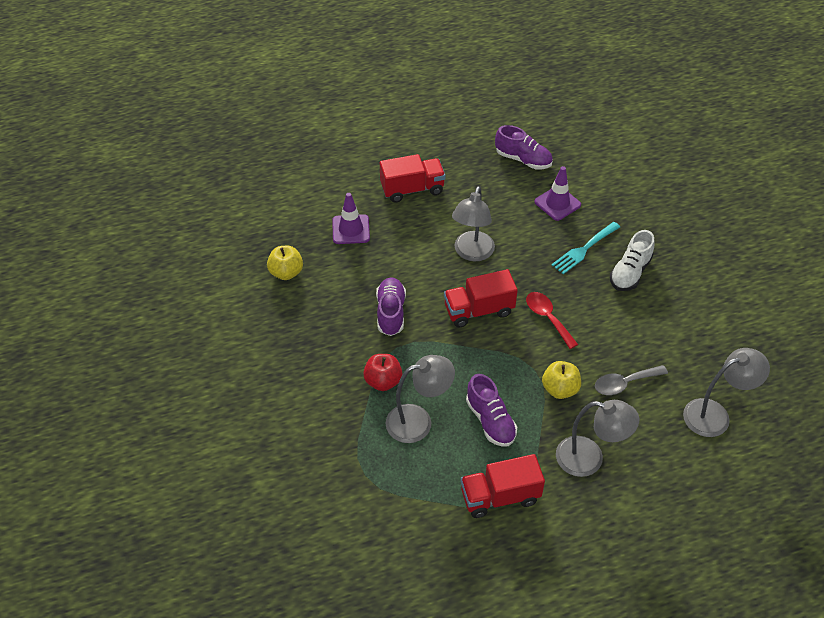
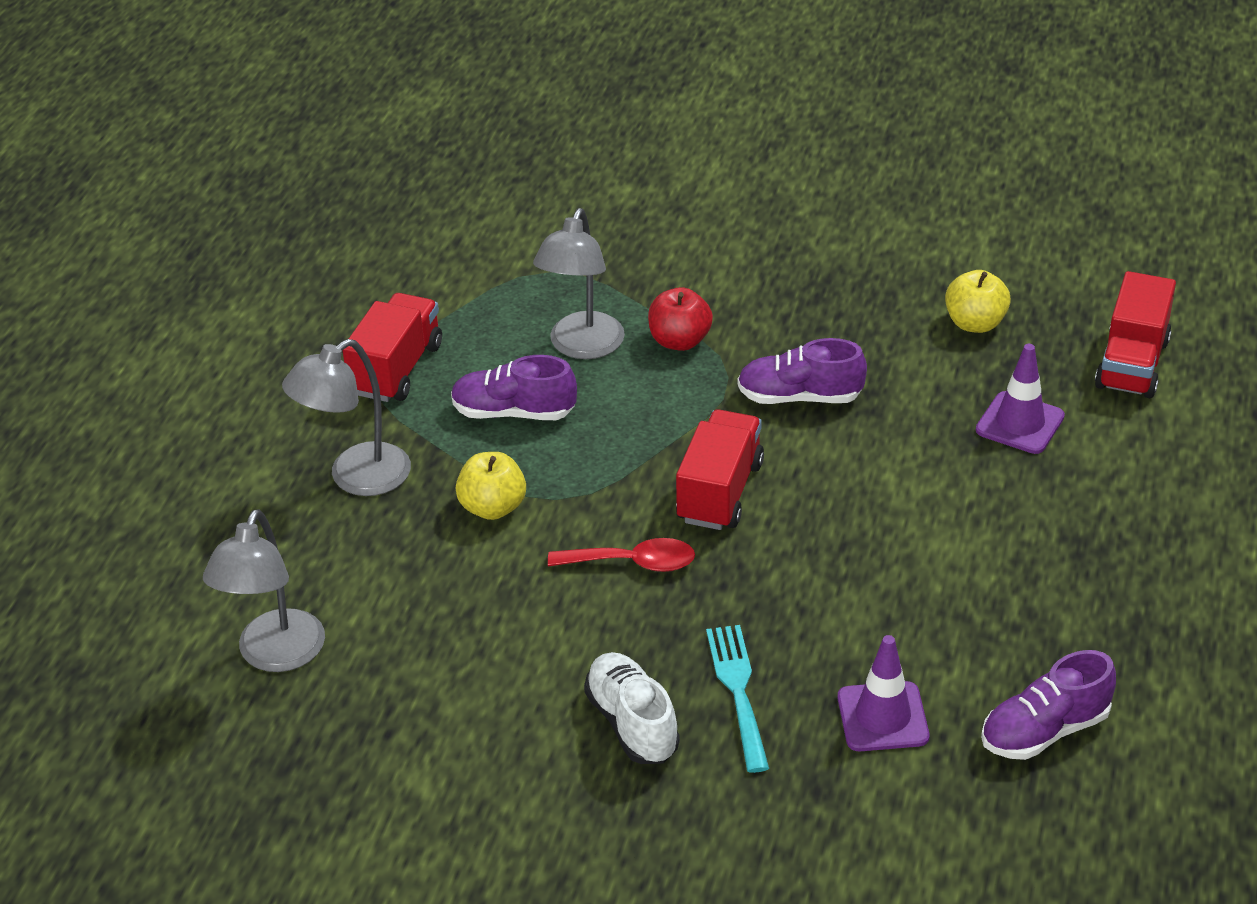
camera: 125 degrees right, 10 degrees down
purple shoe [376,277,406,336] -> purple shoe turned 150 degrees clockwise [737,338,867,404]
red truck [380,154,446,203] -> red truck moved to [1095,271,1176,398]
grey lamp [452,186,495,261] -> none
grey spoon [595,365,668,395] -> none

